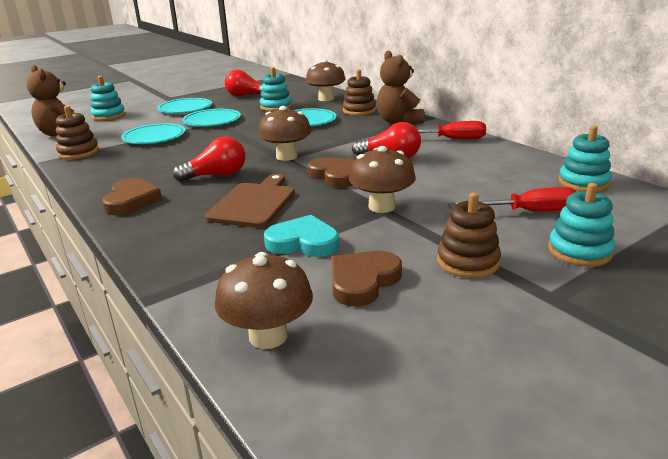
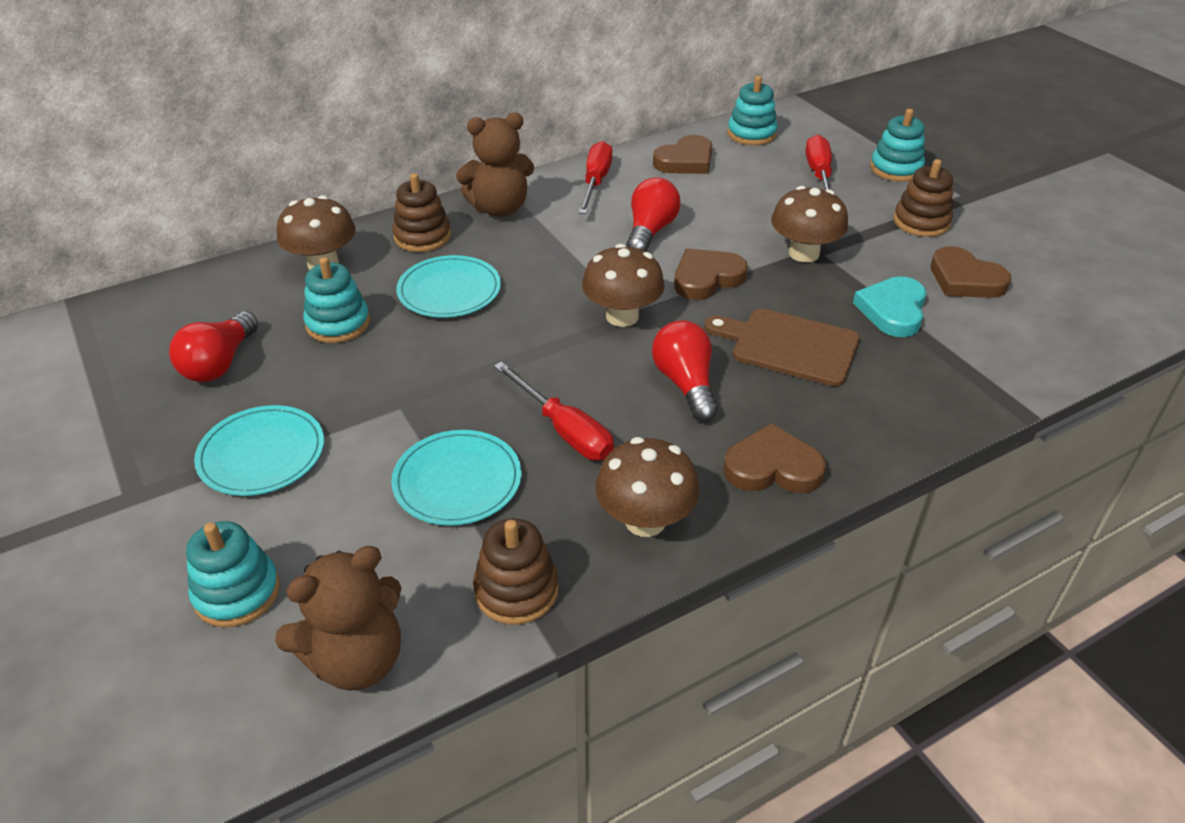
camera: 85 degrees left, 15 degrees up
turquoise plate [182,109,241,127] -> none
brown mushroom [215,252,313,349] -> brown mushroom moved to [595,437,699,537]
none -> red screwdriver [494,362,614,460]
none -> brown heart [653,135,712,174]

